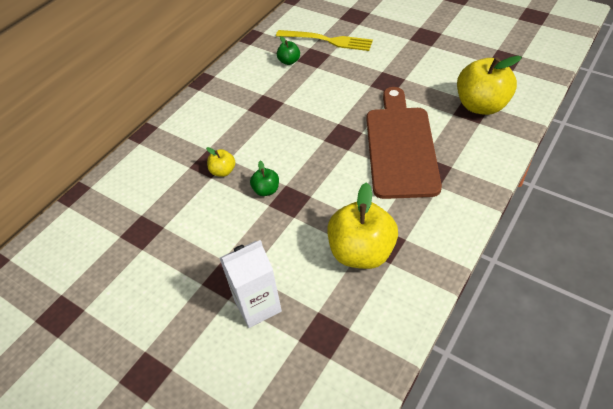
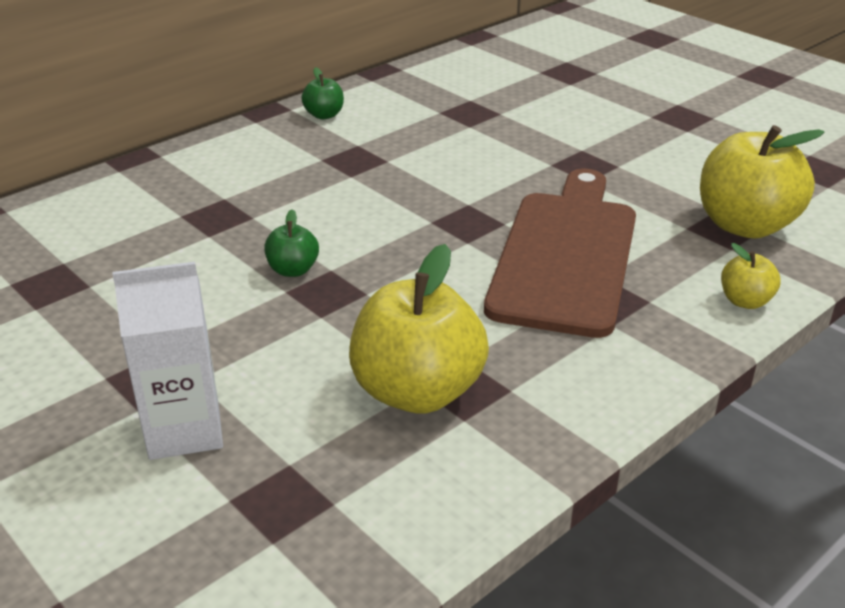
camera: 10 degrees right, 15 degrees down
yellow apple [206,147,235,177] -> yellow apple moved to [721,243,781,309]
yellow fork [276,30,373,51] -> none
green apple [277,36,300,65] -> green apple moved to [301,67,344,119]

